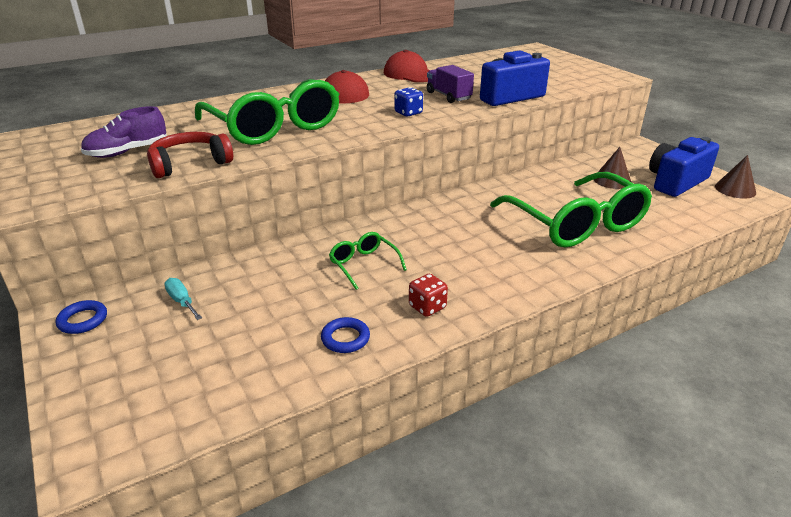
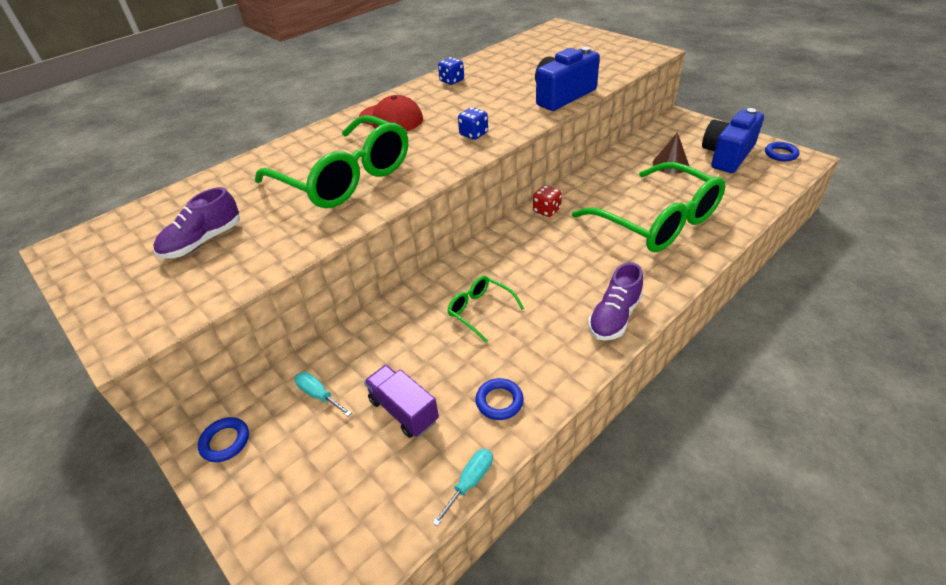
camera: 10 degrees left, 10 degrees up
red headphones [147,132,233,178] -> none
red cap [384,50,430,82] -> blue dice [438,57,464,85]
red dice [409,274,448,317] -> red dice moved to [533,185,562,217]
purple truck [427,65,474,103] -> purple truck moved to [364,365,439,438]
brown cone [715,155,756,199] -> blue ring [765,142,800,161]
none -> turquoise screwdriver [432,449,493,526]
none -> purple shoe [588,262,643,341]

